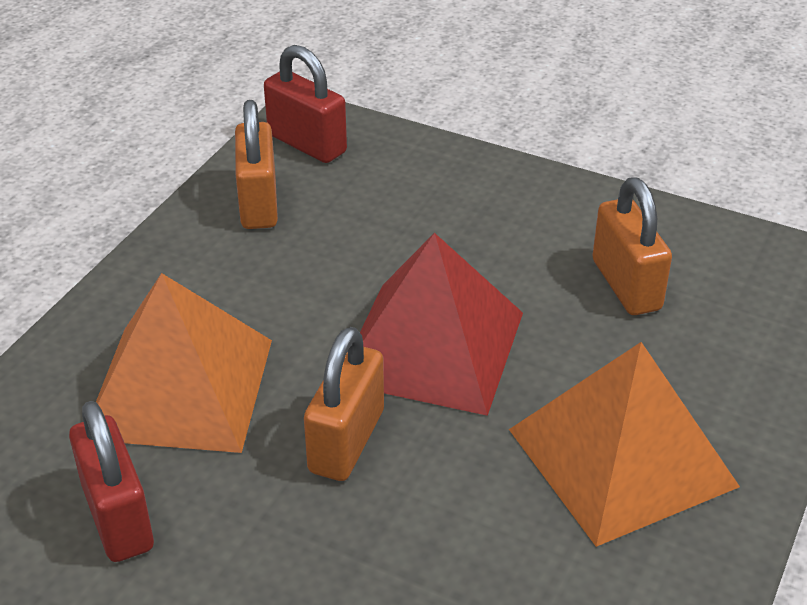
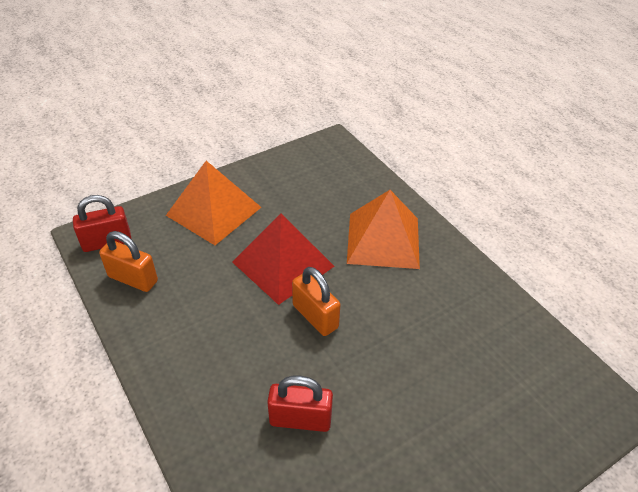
camera: 60 degrees left, 5 degrees up
orange pyramid [96,273,272,453] -> orange pyramid moved to [166,161,261,245]
orange padlock [593,177,672,315] -> none

